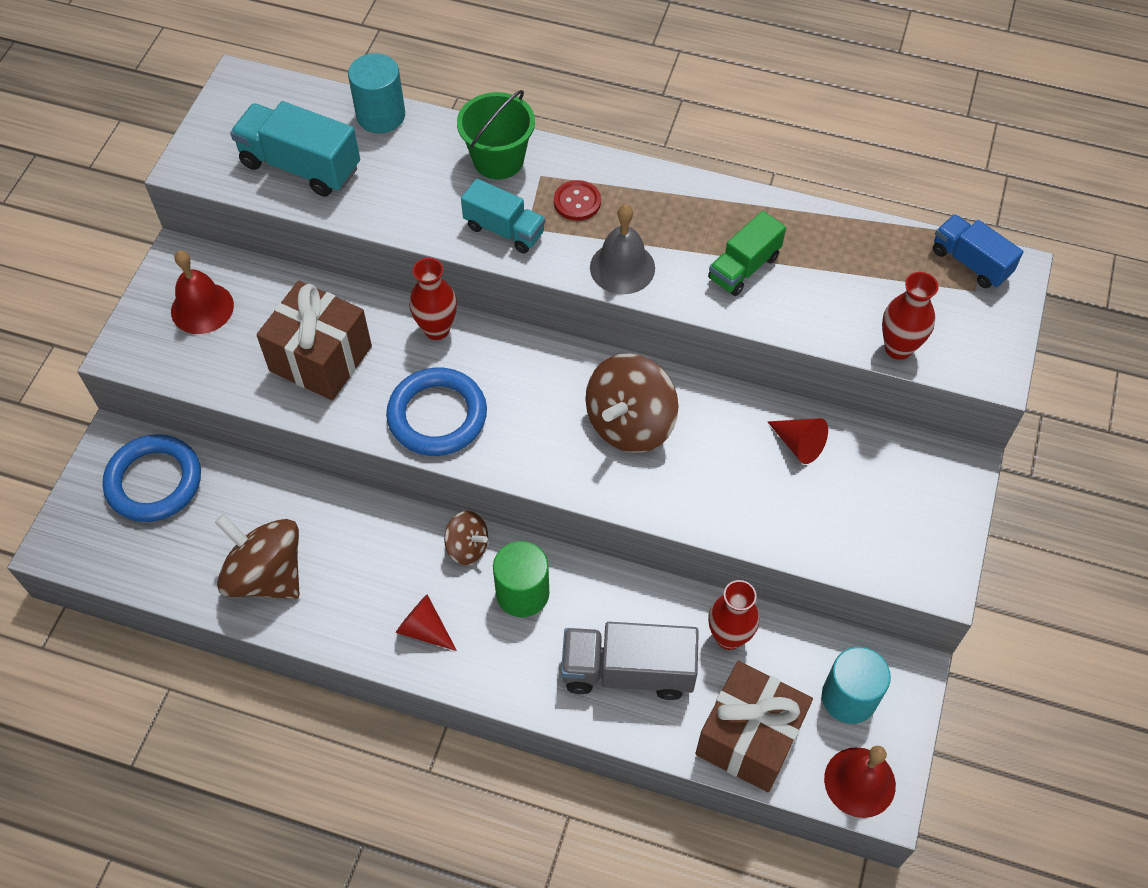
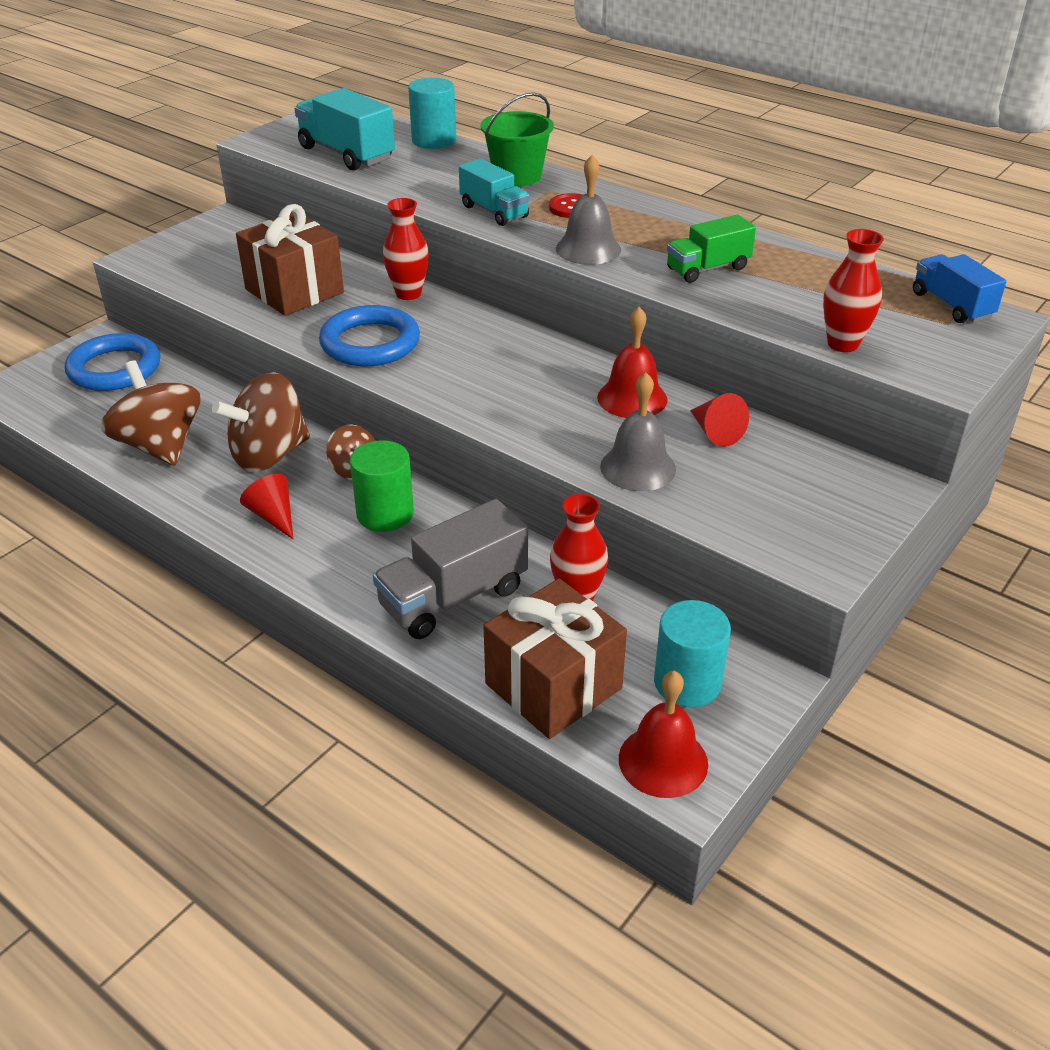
camera: 20 degrees right, 20 degrees down
red bell [171,250,234,334] -> red bell moved to [597,307,667,418]
grey truck [561,622,699,700] -> grey truck turned 60 degrees counterclockwise [373,499,528,639]
brown spinning top [585,354,678,453] -> brown spinning top moved to [212,372,310,472]
none -> grey bell [600,372,676,491]

